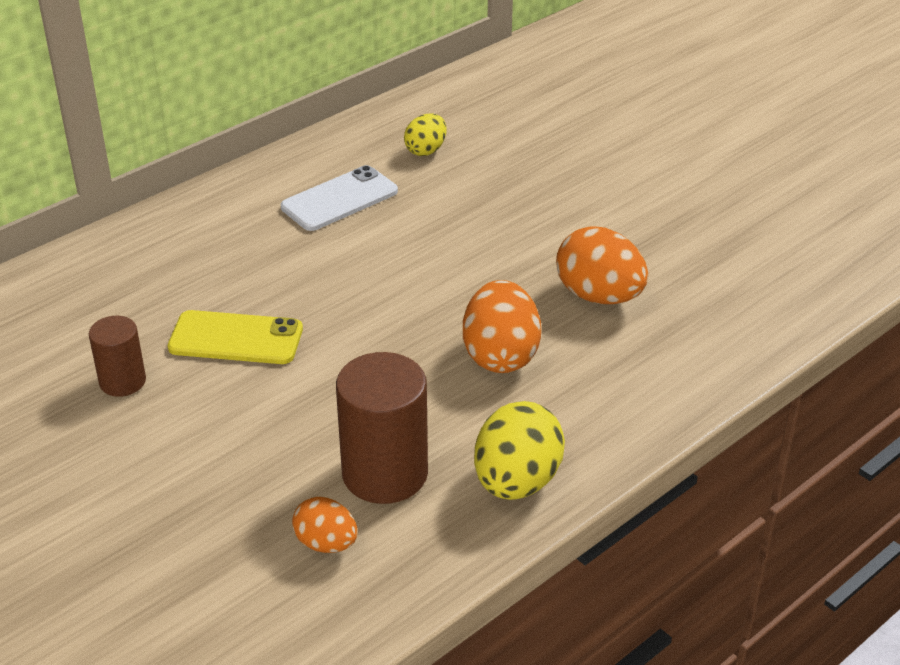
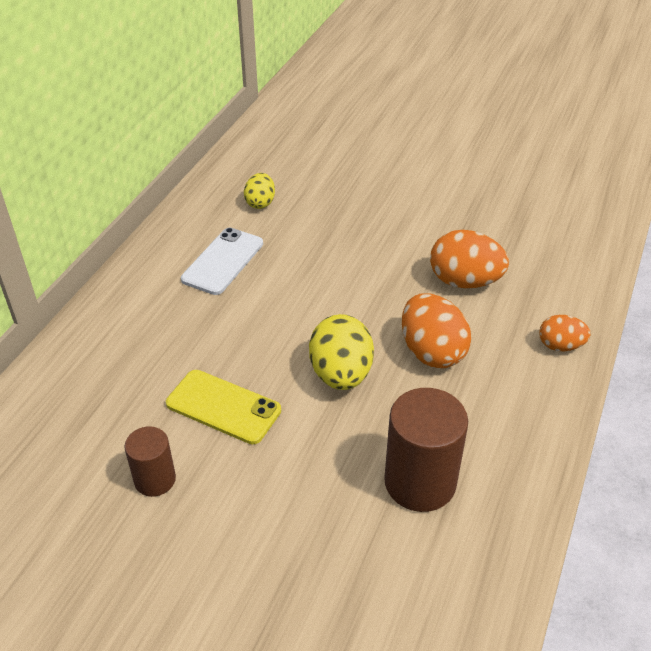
camera: 25 degrees left, 5 degrees up
yellow phone [168,310,303,364] -> yellow phone turned 45 degrees clockwise [166,370,281,444]
orange egg [292,497,358,553] -> orange egg moved to [539,315,591,351]
yellow egg [474,401,565,500] -> yellow egg moved to [309,314,374,390]

